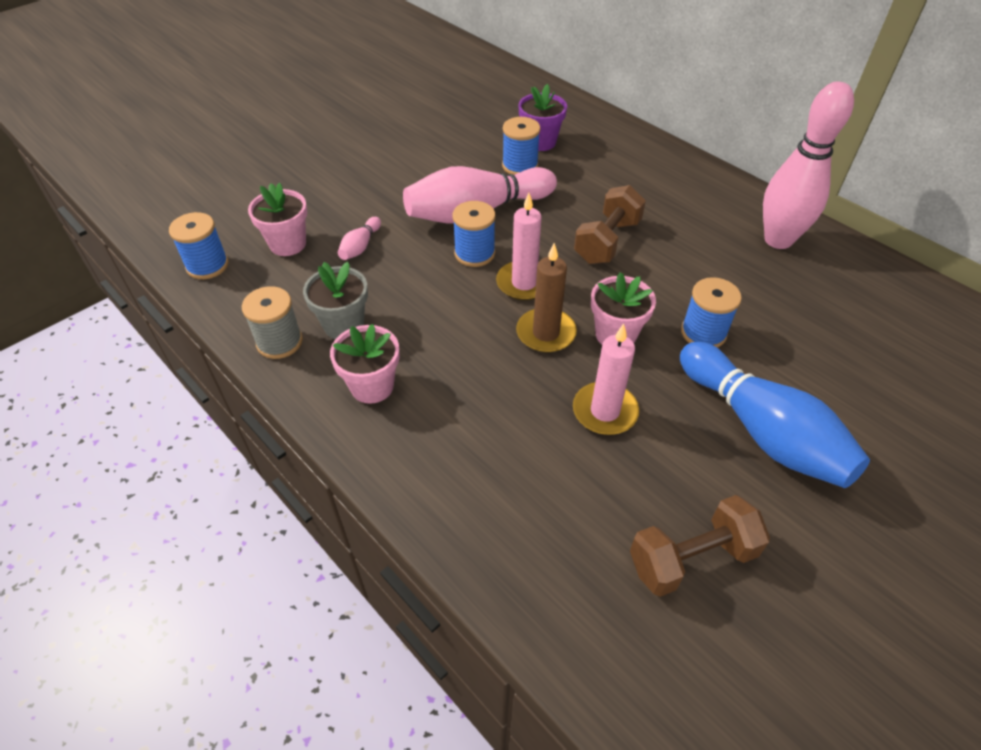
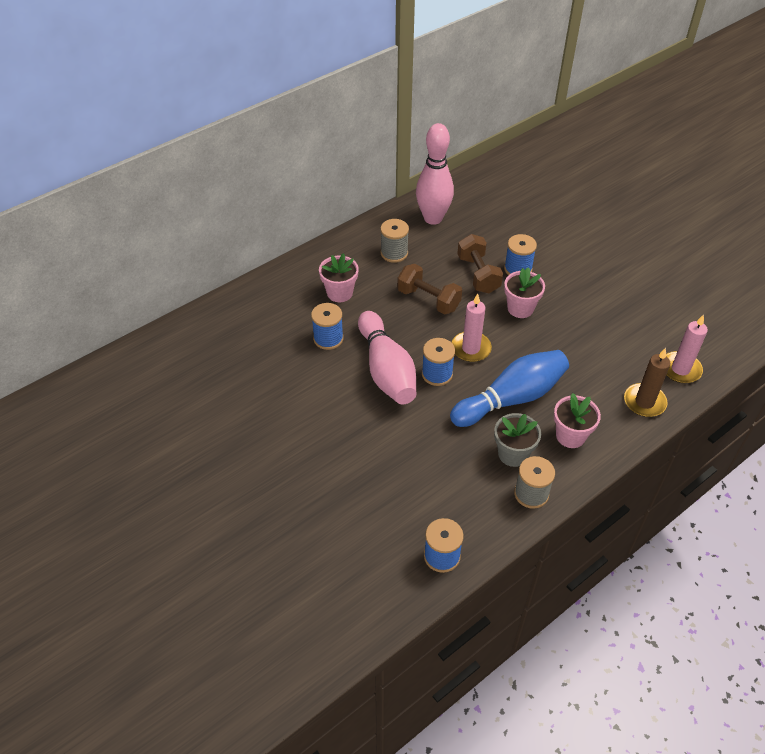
camera: 85 degrees left, 0 degrees up
pink flower pot [248,183,307,256] -> pink flower pot moved to [319,253,359,302]
pink bowling pin [338,217,381,260] -> none
brown candle [516,243,577,353] -> brown candle moved to [624,348,670,417]
purple flower pot [519,84,567,151] -> none
pink candle [573,324,639,435] -> pink candle moved to [666,314,708,383]
brown dumbbell [630,495,770,597] -> brown dumbbell moved to [457,234,503,293]
blue bowling pin [680,342,870,488] -> blue bowling pin moved to [450,350,569,427]
none -> grey spool [380,219,409,263]

